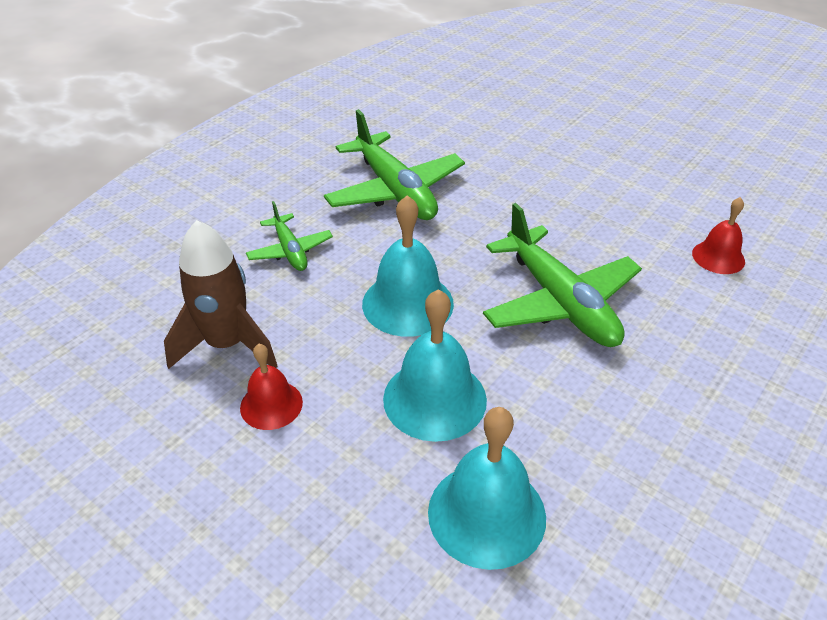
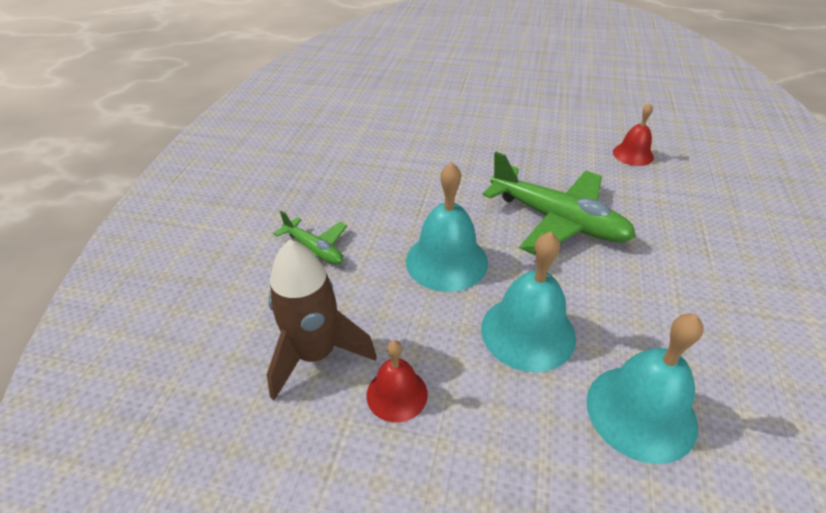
camera: 25 degrees left, 0 degrees up
green plane [324,109,465,220] -> none

